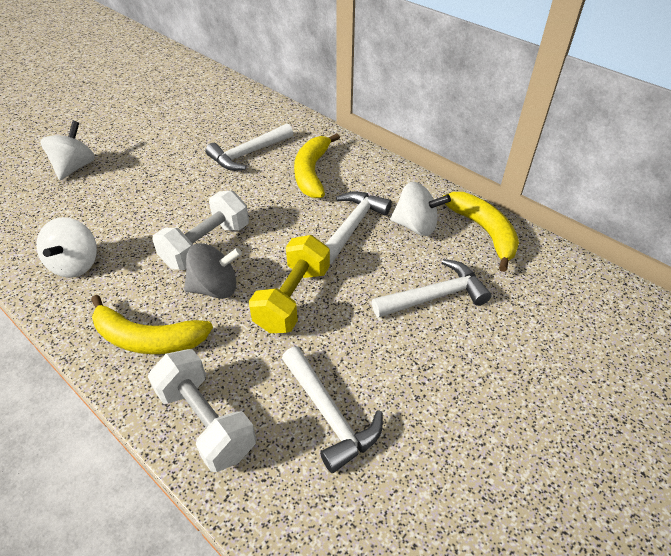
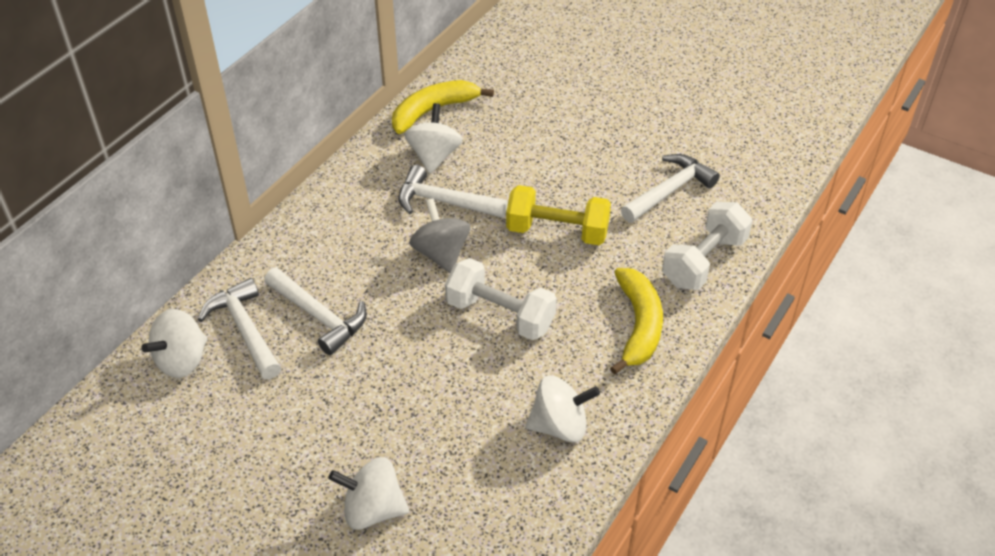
camera: 100 degrees left, 0 degrees up
grey spinning top [184,243,242,299] -> grey spinning top moved to [409,198,471,273]
yellow banana [294,133,340,198] -> none
white hammer [372,259,492,318] -> white hammer moved to [198,278,281,379]
none -> white spinning top [141,309,207,378]

